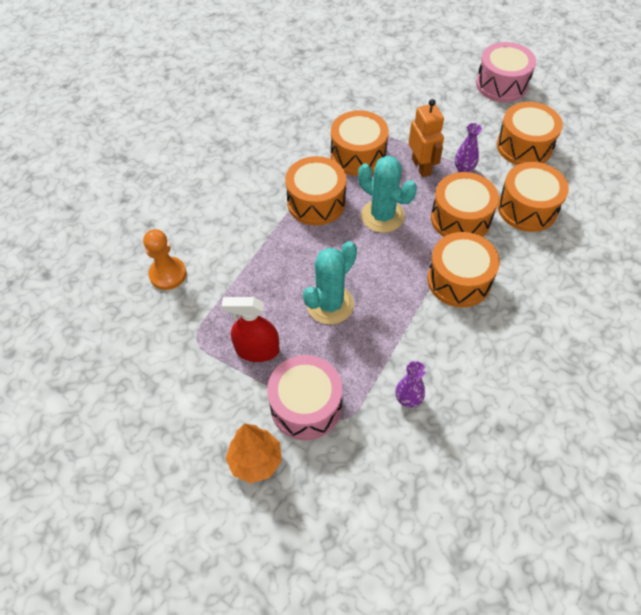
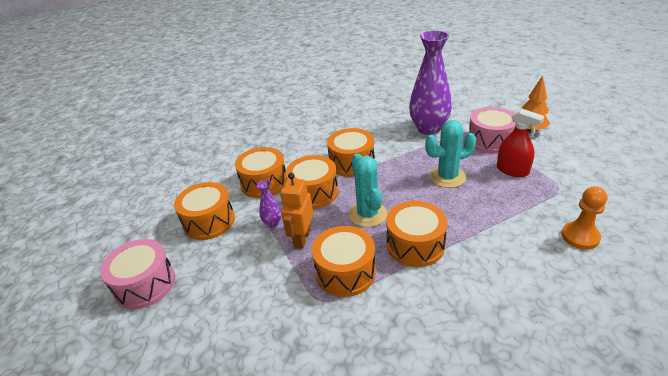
camera: 145 degrees left, 20 degrees down
purple vase [395,361,426,408] -> purple vase [409,30,452,135], size x2.37

